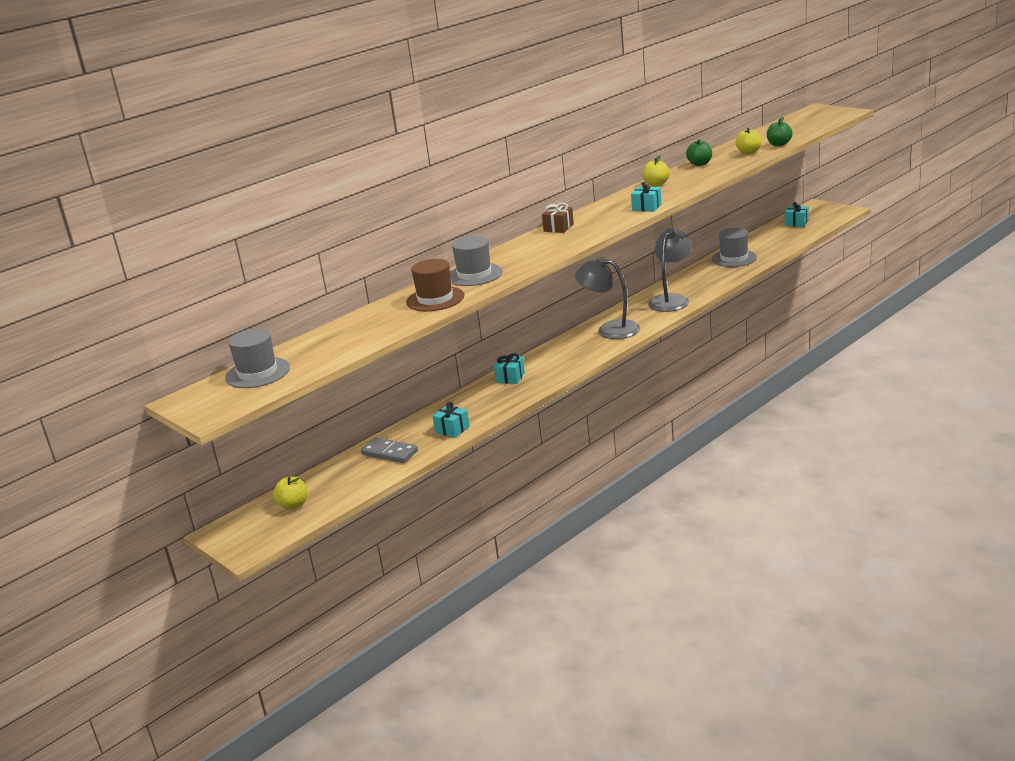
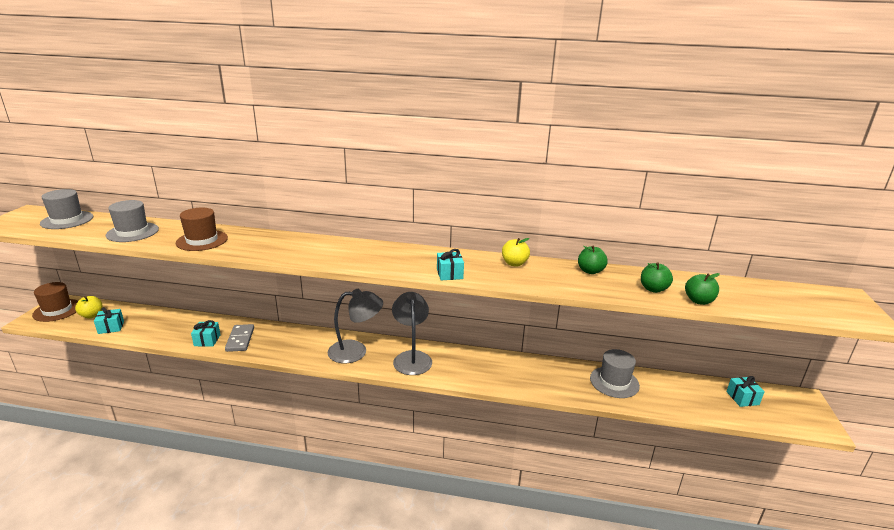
camera: 50 degrees right, 0 degrees up
grey domino [361,437,418,463] -> grey domino moved to [225,324,254,352]
grey hat [450,236,503,286] -> grey hat moved to [106,200,159,242]
turquoise gift [494,353,525,384] -> turquoise gift moved to [94,307,124,334]
brown gift [542,203,574,233] -> none
grey lamp [648,228,692,312] -> grey lamp moved to [327,289,383,363]
yellow apple [735,128,762,154] -> green apple [641,262,673,293]
none -> brown hat [32,282,78,322]

